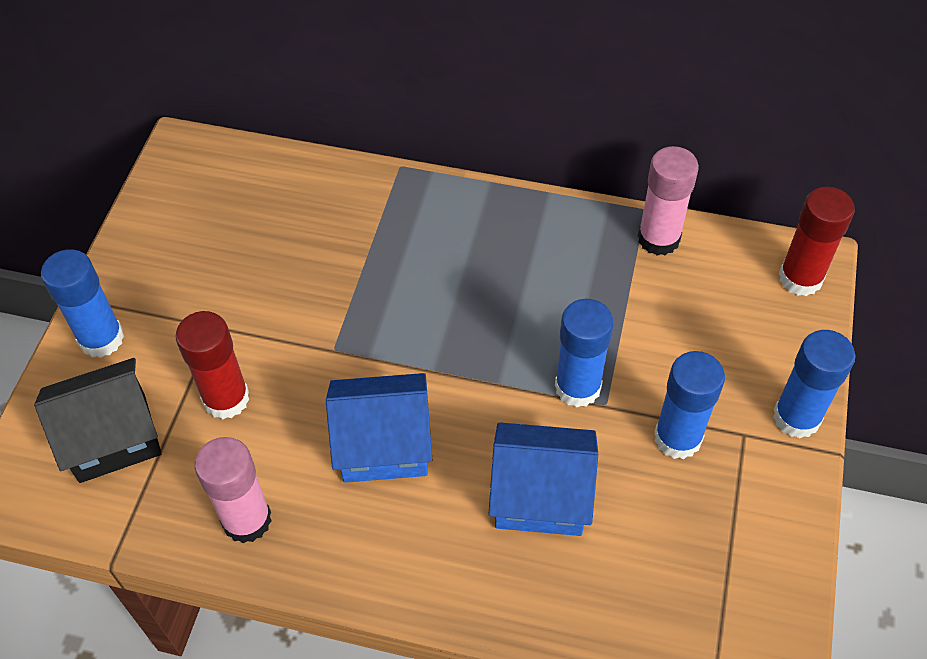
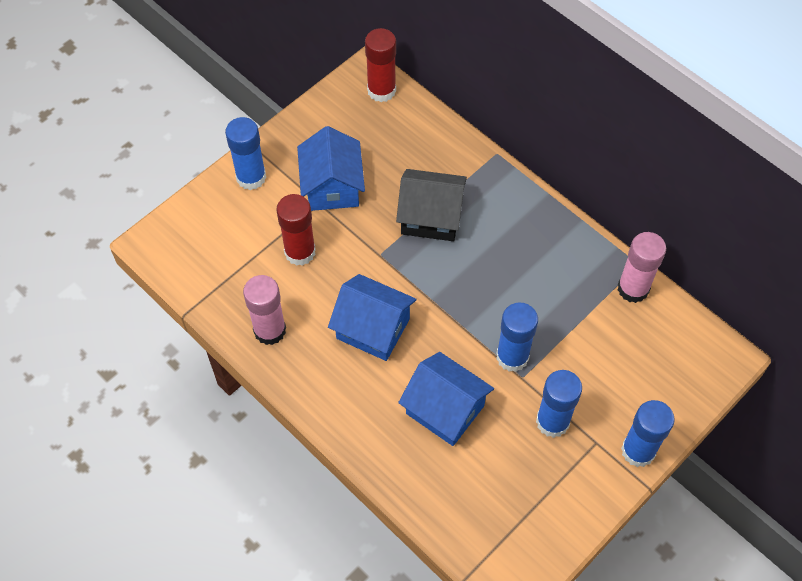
camera: 30 degrees right, 5 degrees up
black house [34,358,162,483] -> black house moved to [396,169,467,241]
red glue stick [779,187,855,296] -> red glue stick moved to [365,28,396,102]
none -> blue house [297,126,365,211]

